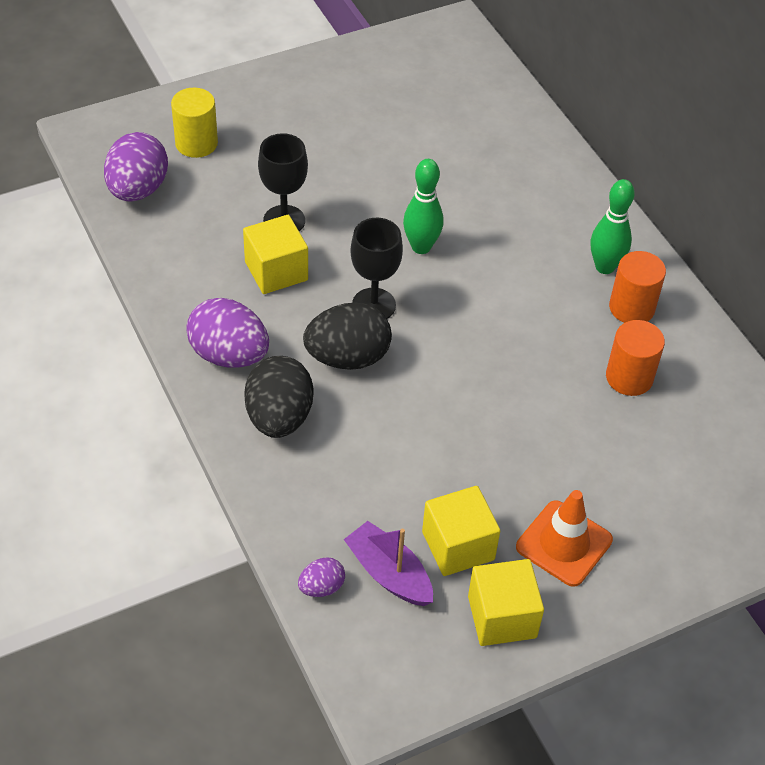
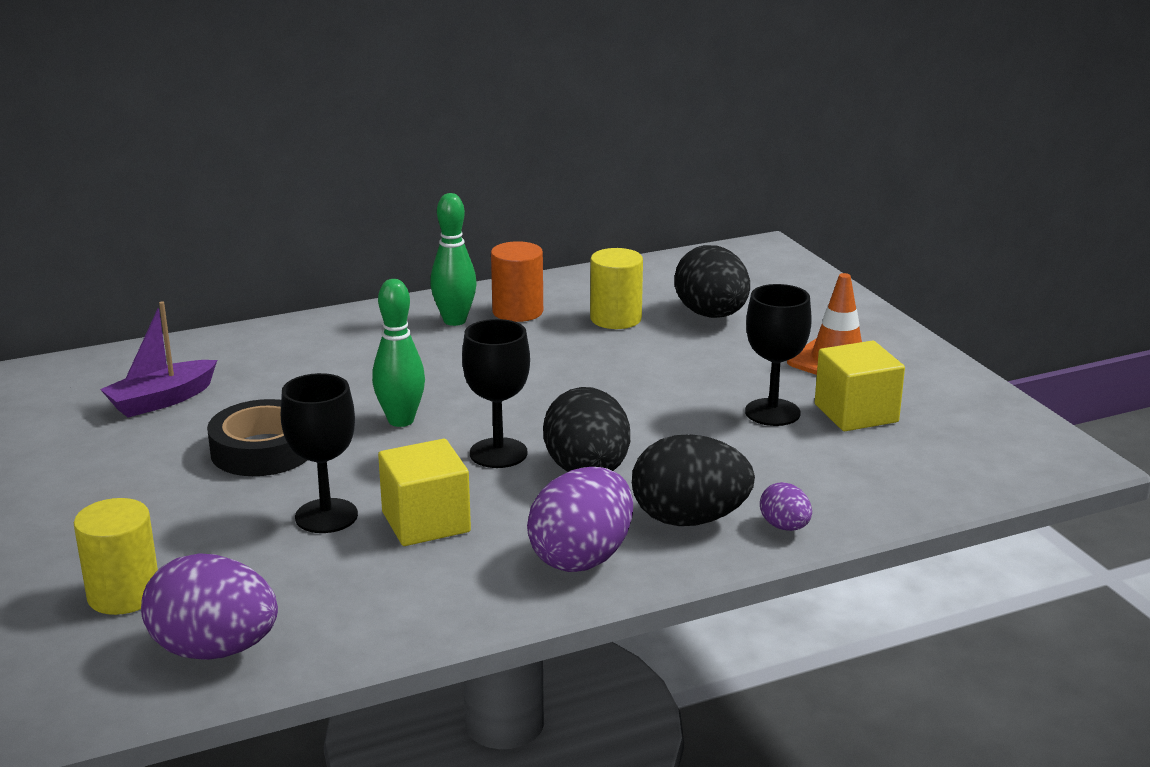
camera: 85 degrees left, 25 degrees down
purple egg [298,557,345,597] -> purple egg moved to [760,482,812,531]
purple boat [343,521,433,606] -> purple boat moved to [100,301,217,418]
yellow cube [468,559,544,646] -> none
orange cylinder [606,320,665,396] -> yellow cylinder [590,248,643,329]
none -> black tape [207,399,308,476]
none -> black egg [674,245,750,318]
none -> black goblet [745,284,812,426]

